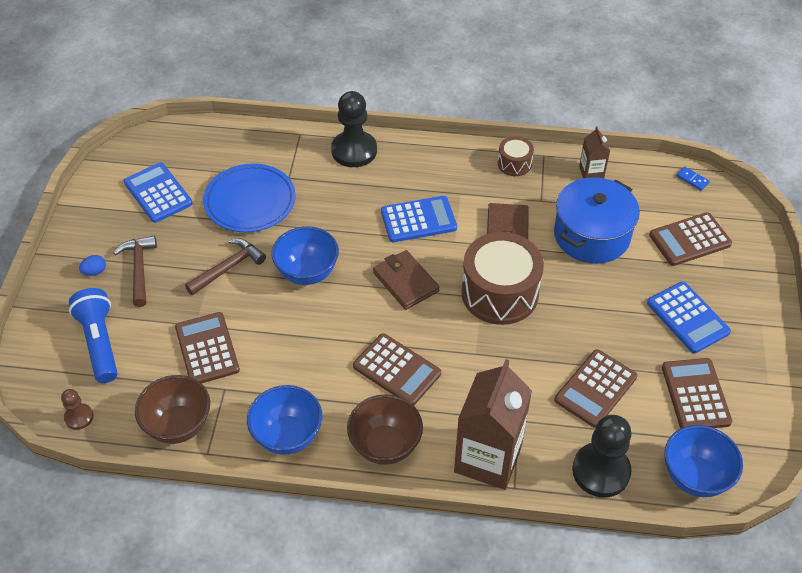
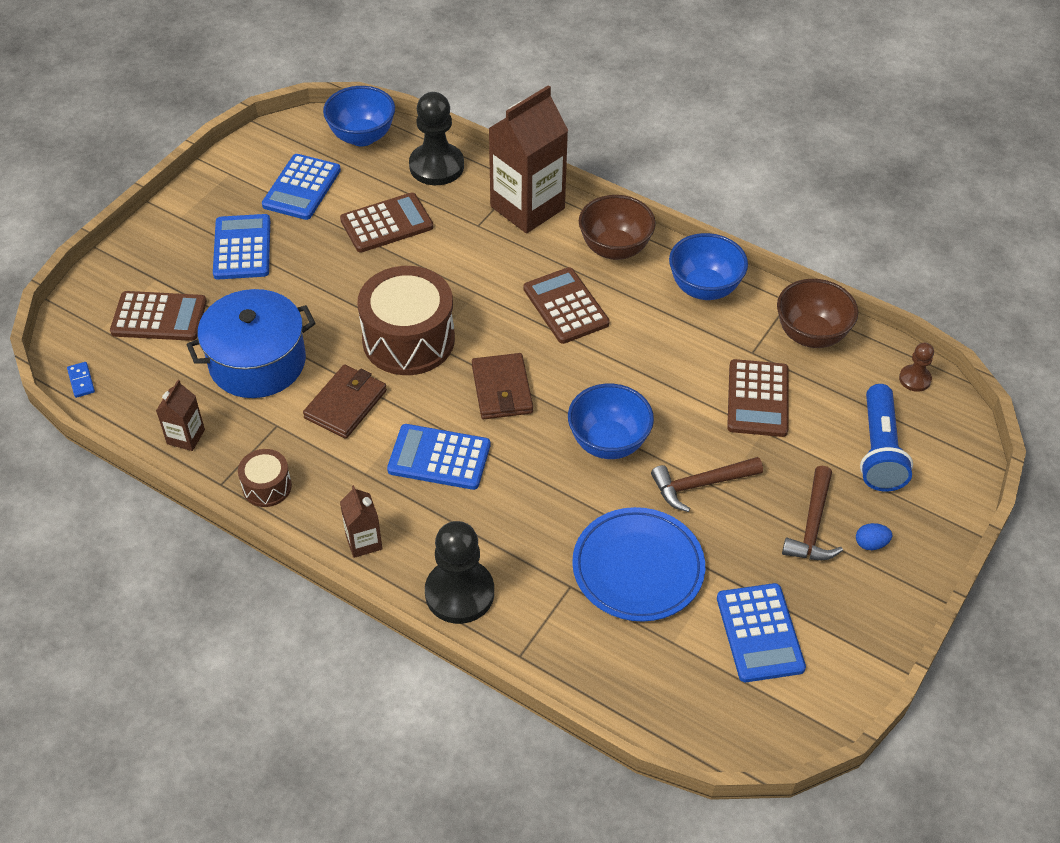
camera: 155 degrees left, 0 degrees up
brown calculator [662,358,732,428] -> blue calculator [262,154,341,220]
none -> brown carton [340,485,382,558]

